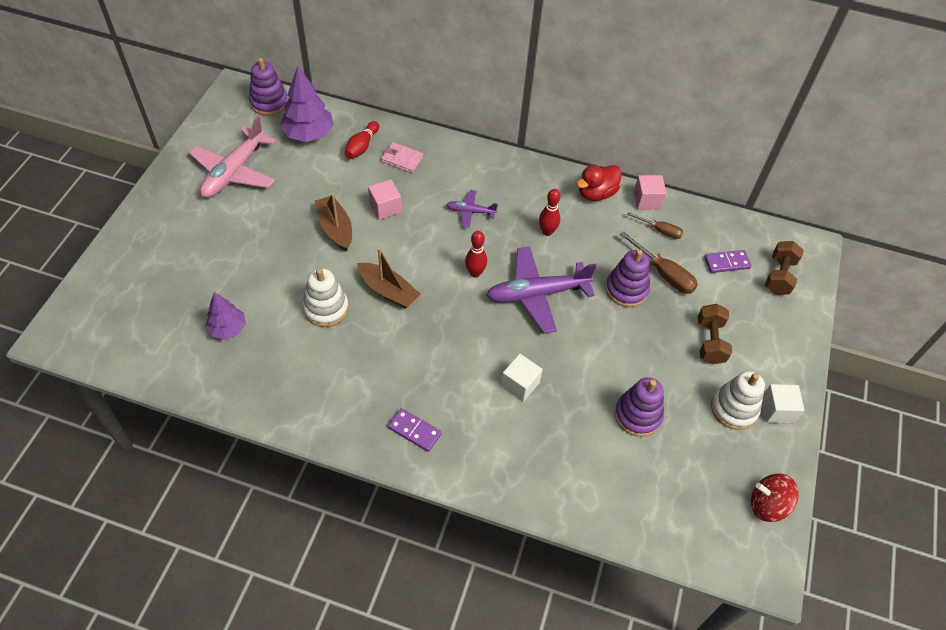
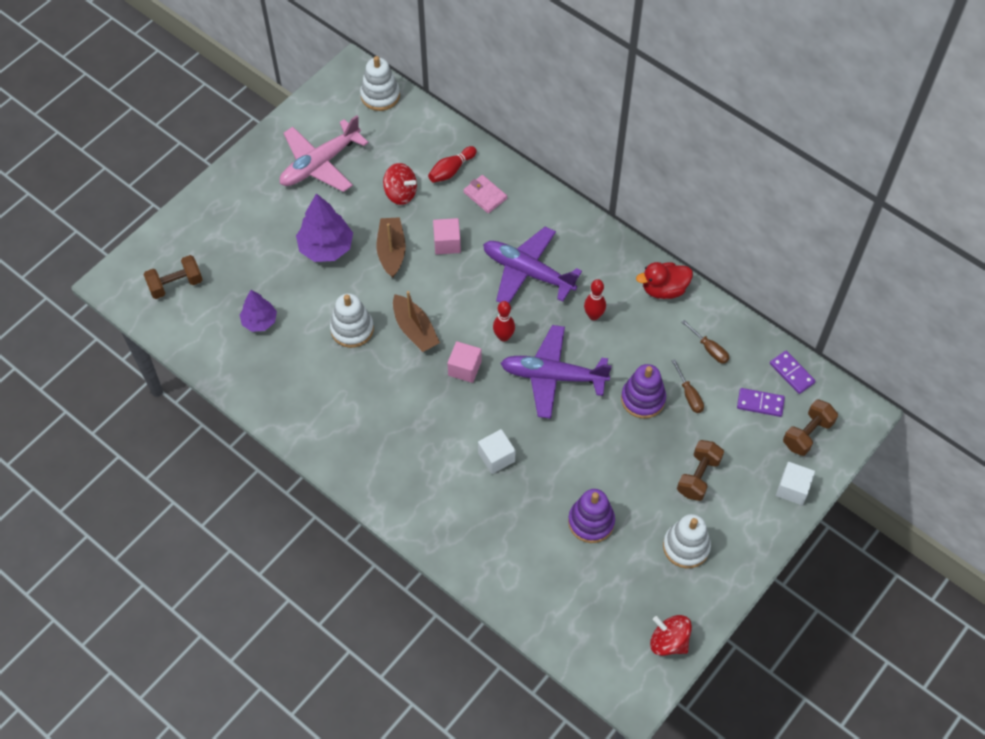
camera: 25 degrees right, 5 degrees up
purple stacking toy [249,58,288,116] -> white stacking toy [360,56,400,111]
purple tree [280,66,334,142] -> purple tree moved to [296,193,353,262]
purple domino [388,408,442,452] -> purple domino moved to [770,351,816,394]
purple plane [446,190,498,228] -> purple plane [483,226,582,303], size x1.99
brown screwdriver [620,231,698,294] -> brown screwdriver [671,359,704,413], size x0.64
pink cube [634,175,666,210] -> pink cube moved to [447,341,482,383]
white cube [762,384,805,423] -> white cube moved to [776,462,815,505]
none -> brown dumbbell [143,255,203,299]
none -> red spinning top [383,163,417,205]

